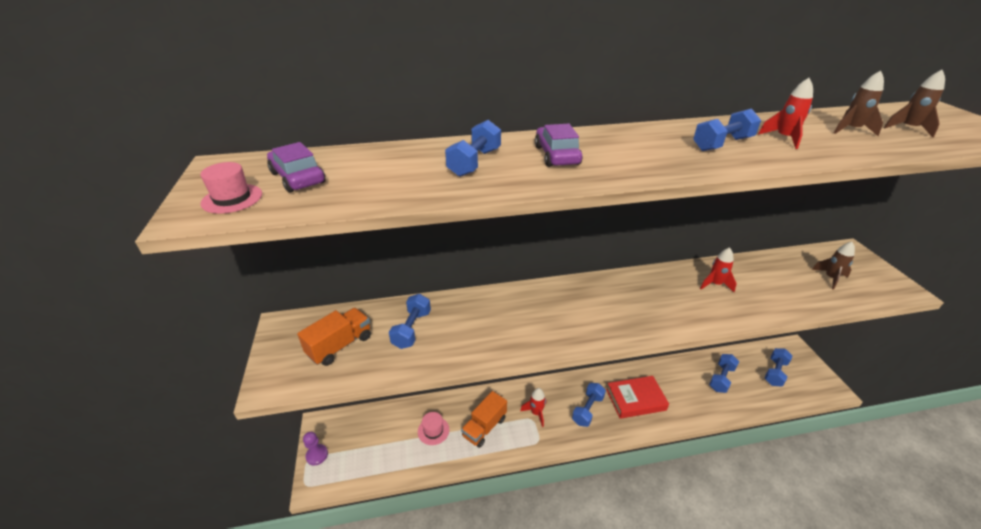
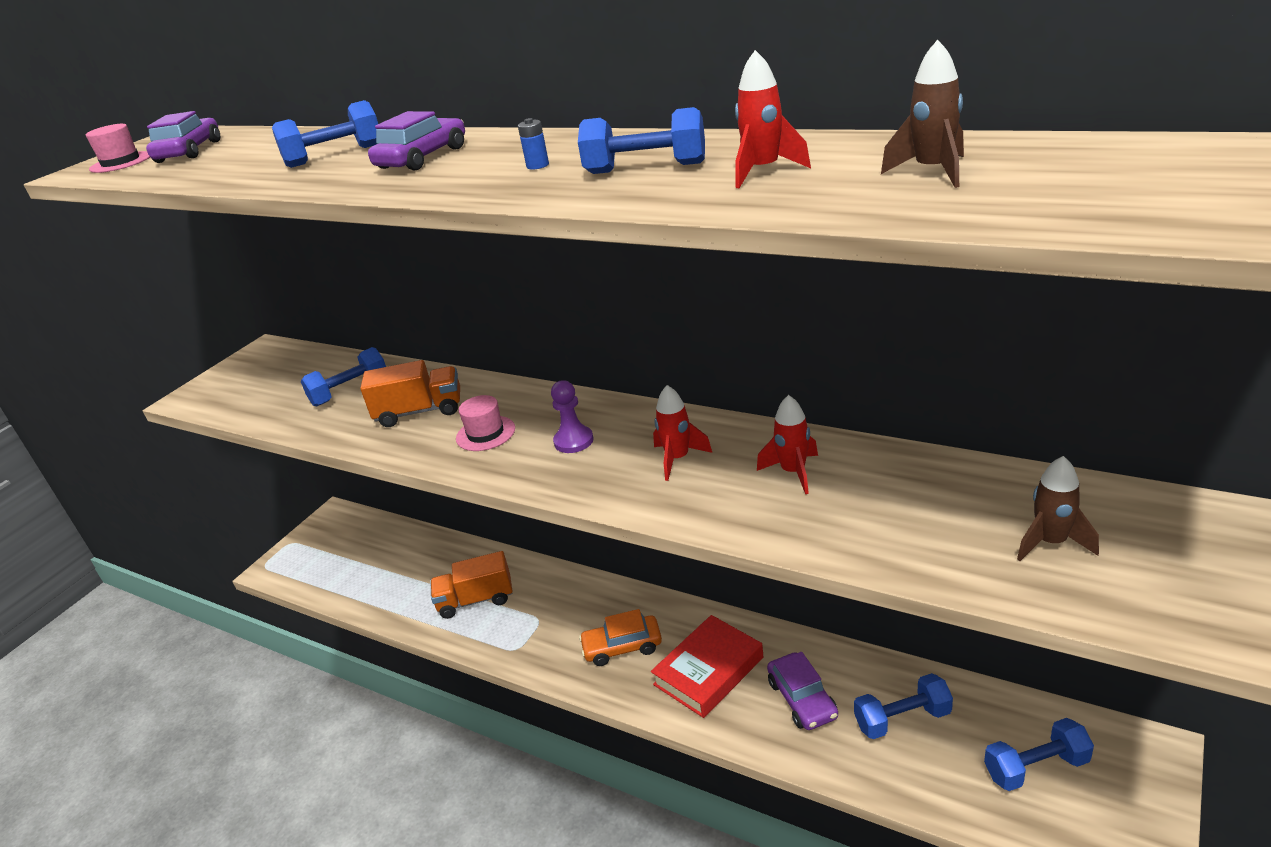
camera: 45 degrees right, 5 degrees down
orange truck [297,308,371,366] -> orange truck moved to [360,360,460,427]
purple pawn [303,432,328,465] -> purple pawn moved to [551,380,594,453]
pink hat [418,412,449,445] -> pink hat moved to [456,395,515,451]
red rocket [520,388,546,427] -> red rocket moved to [653,385,712,481]
blue dumbbell [572,383,606,427] -> orange car [579,609,662,666]
red book [606,376,669,419] -> red book turned 75 degrees counterclockwise [651,615,764,718]
brown rocket [884,70,945,138] -> none
none -> blue battery [518,118,549,170]
none -> purple car [767,652,838,730]

